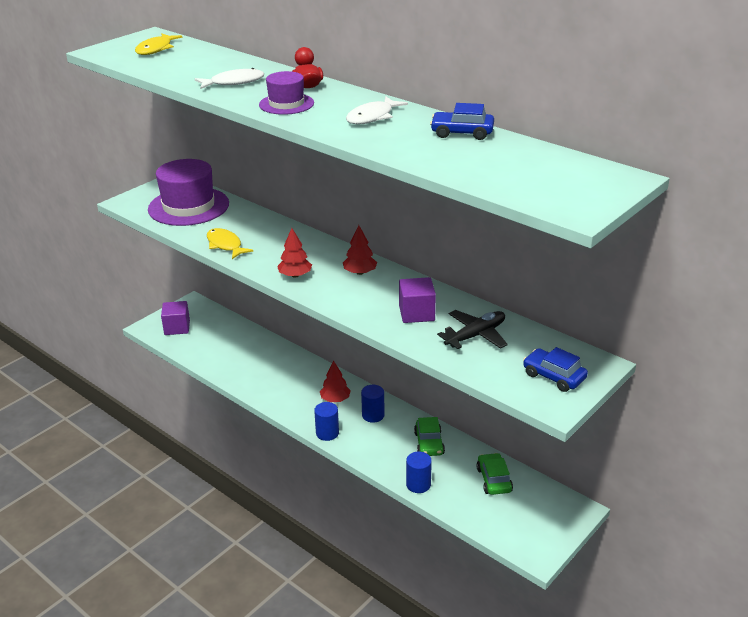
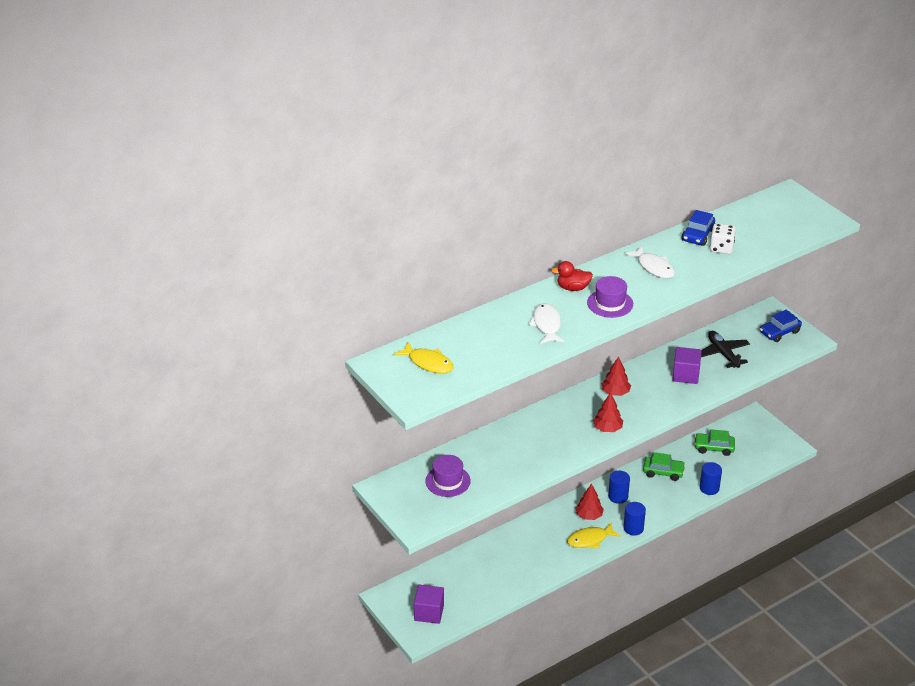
camera: 75 degrees left, 5 degrees up
purple hat [148,159,229,226] -> purple hat [426,455,471,497], size x0.54
yellow fish [207,228,253,259] -> yellow fish moved to [567,523,621,548]
none -> white dice [710,223,736,254]

